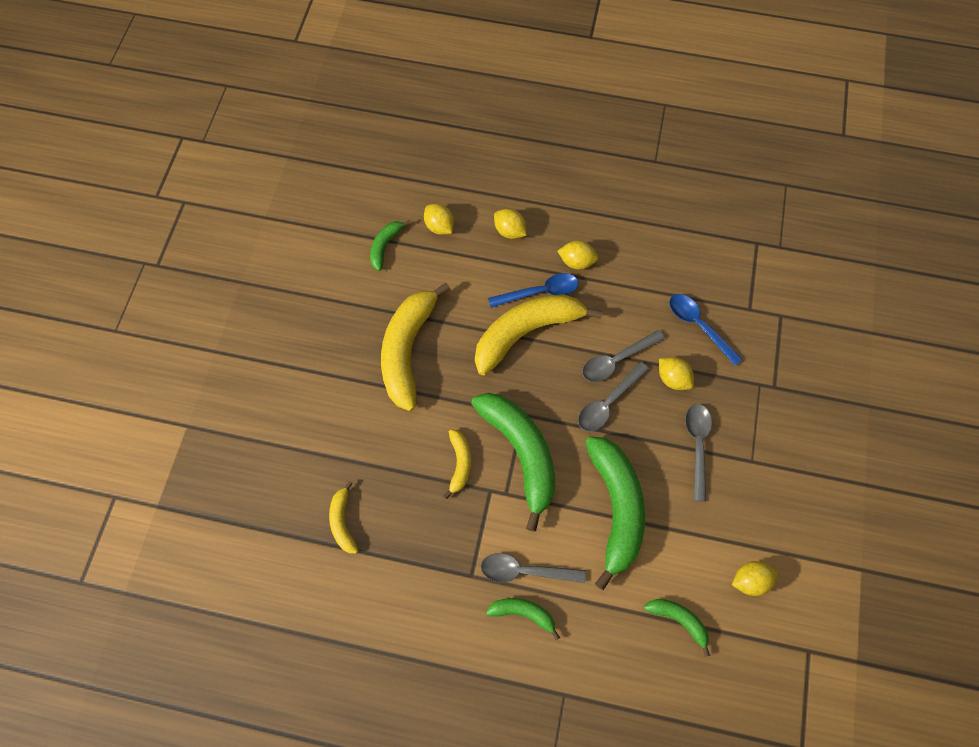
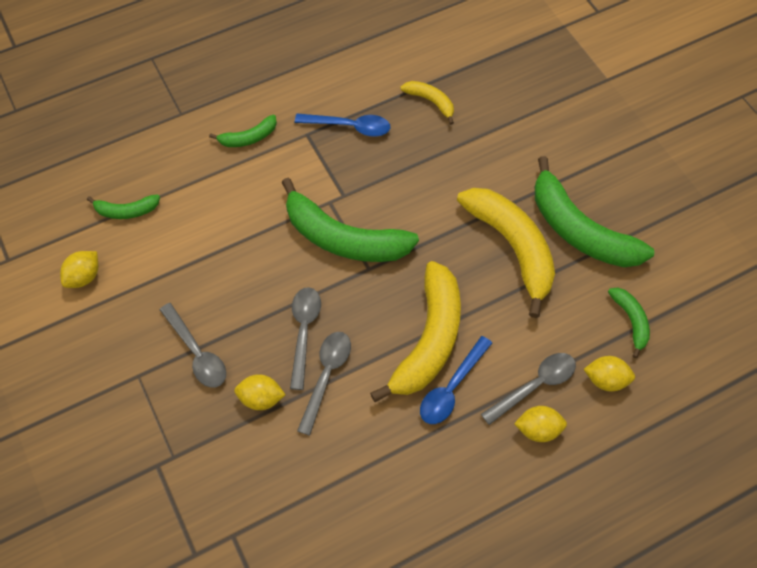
camera: 140 degrees right, 5 degrees down
yellow banana [443,429,471,499] -> none
grey spoon [481,553,586,583] -> grey spoon moved to [481,353,576,425]
yellow lemon [557,241,598,270] -> none
green banana [585,436,645,590] -> green banana moved to [535,156,654,267]
blue spoon [669,294,742,366] -> blue spoon moved to [295,114,390,137]

